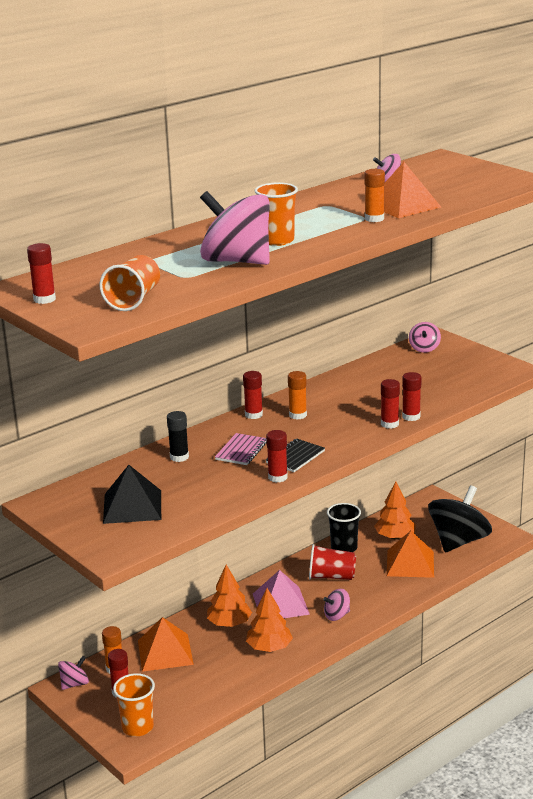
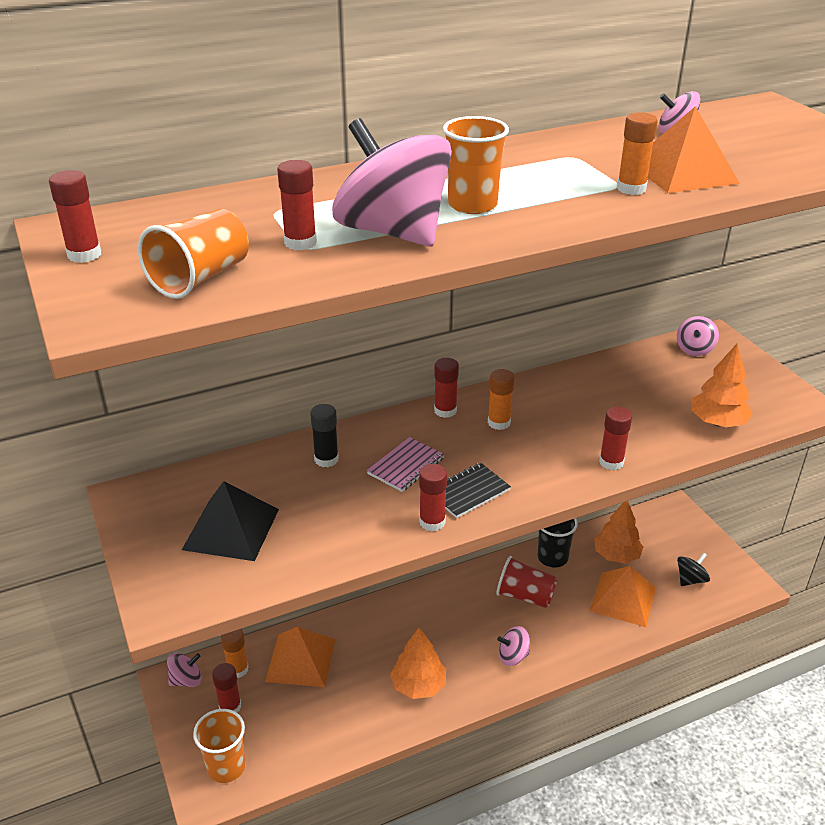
camera: 15 degrees right, 10 degrees up
orange tree [207,565,252,627] -> orange tree moved to [691,344,753,427]
pink pyramid [253,570,310,618] -> none
red glue stick [402,372,422,421] -> red glue stick moved to [277,160,317,250]
black spinning top [428,485,492,552] -> black spinning top [677,553,710,586], size x0.46

